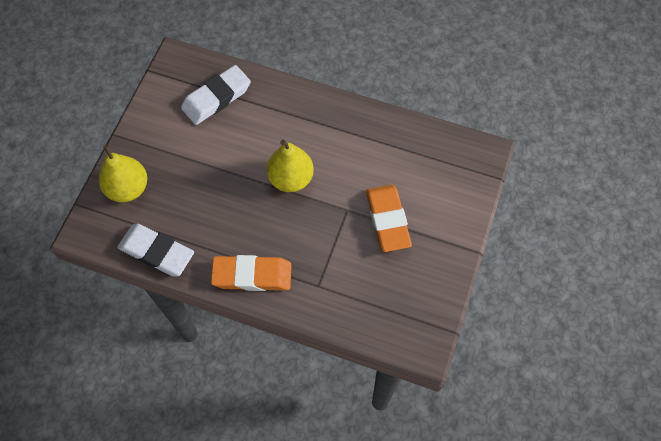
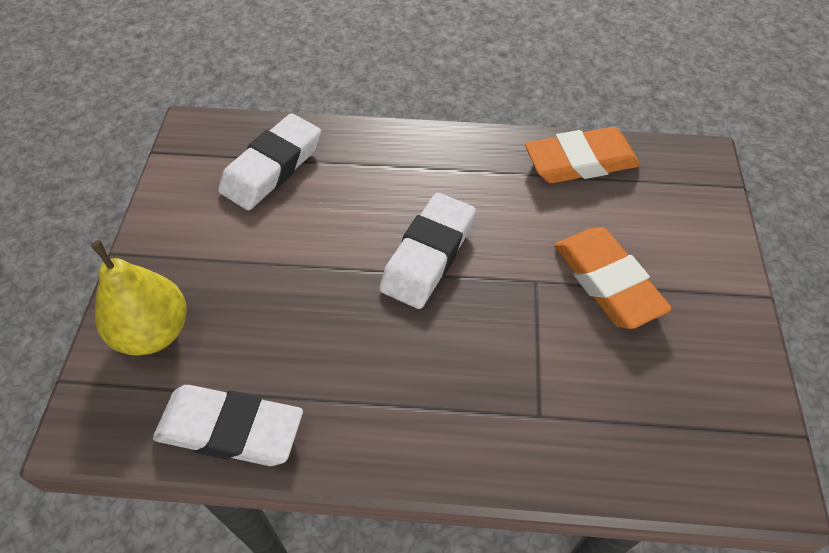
camera: 15 degrees left, 10 degrees down
orange eraser [211,255,291,291] -> orange eraser moved to [525,127,640,183]
yellow pear [267,140,314,192] -> white eraser [379,193,476,309]

